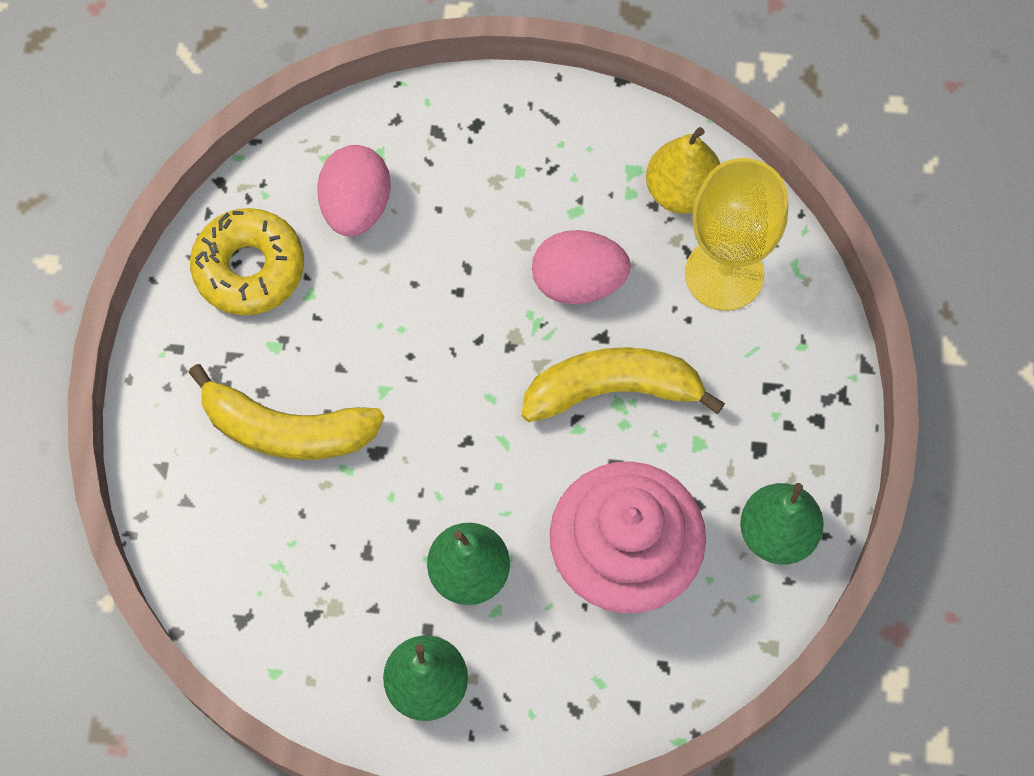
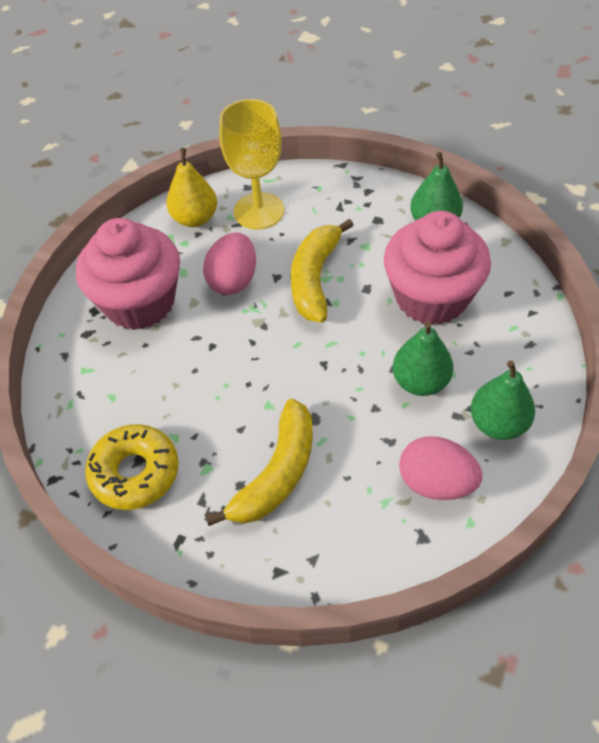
camera: 70 degrees left, 15 degrees down
pink egg [317,145,391,236] -> pink egg moved to [399,436,482,500]
none -> pink cupcake [76,218,180,330]

